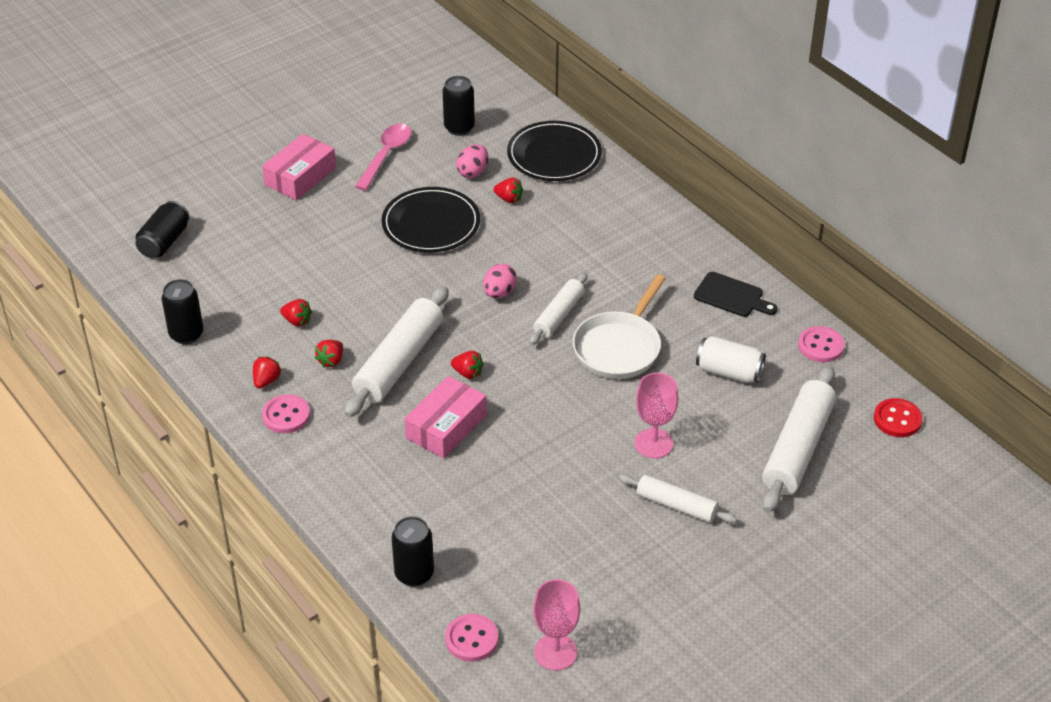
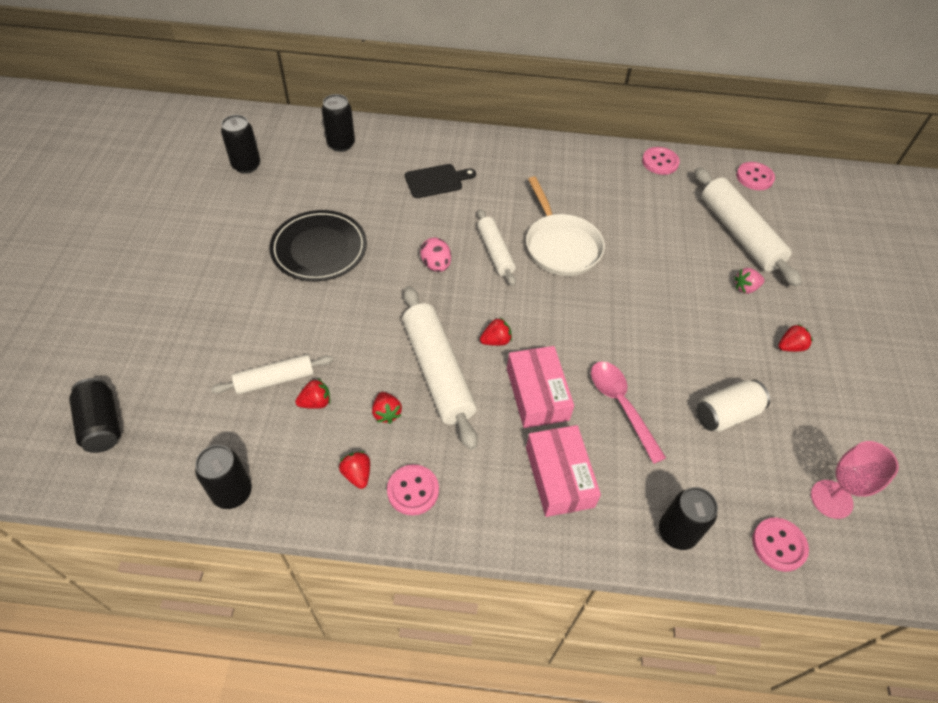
camera: 50 degrees left, 10 degrees up
pink box [262,134,336,200] -> pink box moved to [526,425,601,517]
pink spoon [355,124,411,191] -> pink spoon moved to [591,361,666,464]
pink egg [456,145,488,178] -> none
red strawberry [493,178,523,203] -> red strawberry moved to [778,324,813,352]
black plate [507,121,602,181] -> black can [322,94,355,152]
white rolling pin [619,474,737,523] -> white rolling pin moved to [211,354,333,395]
pink goblet [634,373,678,458] -> none
black cutting board [694,272,778,317] -> black cutting board moved to [405,164,476,198]
white can [696,336,766,383] -> white can moved to [696,380,770,432]
red button [874,398,923,437] -> pink button [736,162,775,190]
none -> pink strawberry [734,268,764,294]

